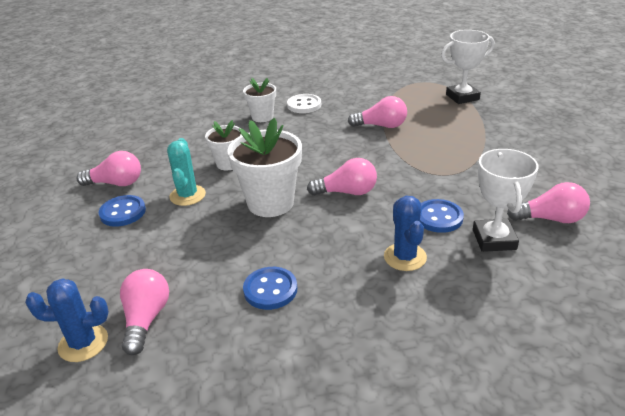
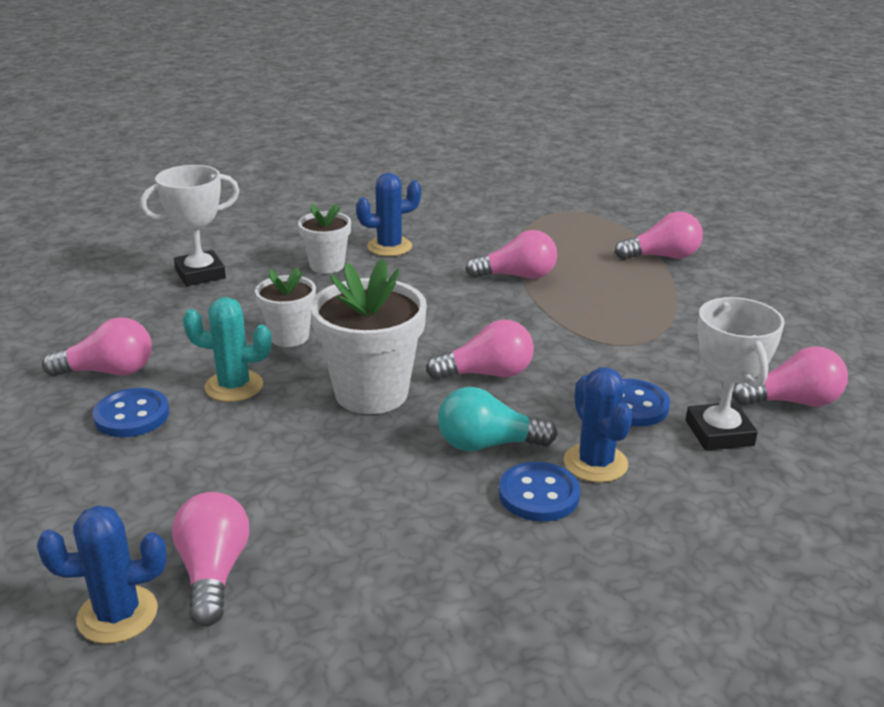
camera: 10 degrees left, 5 degrees down
turquoise cactus [167,138,206,206] -> turquoise cactus turned 75 degrees counterclockwise [183,297,272,402]
blue button [243,267,297,310] -> blue button moved to [499,462,580,522]
white button [287,94,321,113] -> blue cactus [356,173,421,256]
white trophy [441,30,495,104] -> white trophy moved to [140,165,239,286]
none -> turquoise light bulb [438,387,557,451]
none -> pink light bulb [615,212,703,260]

